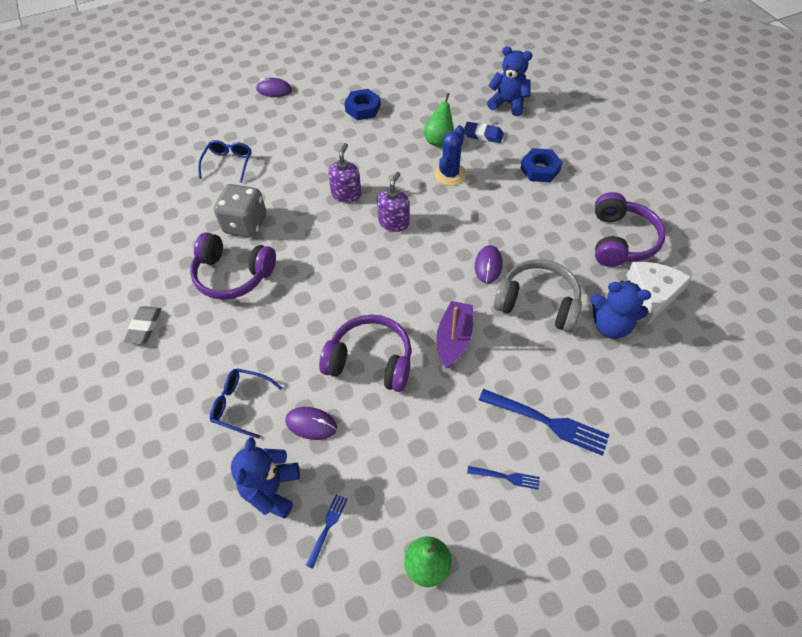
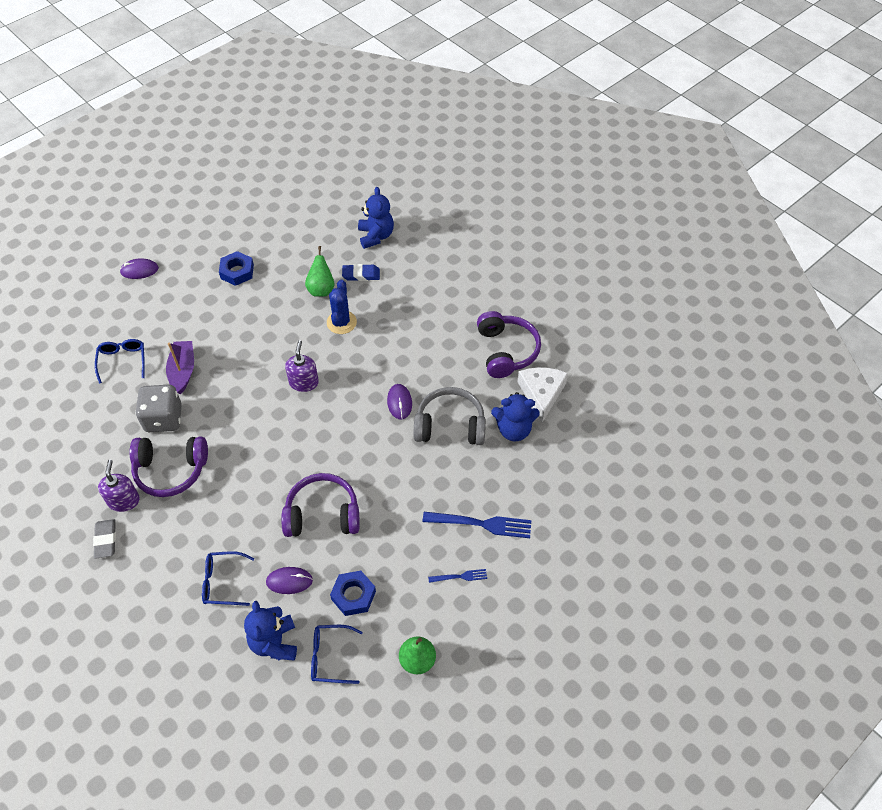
camera: 20 degrees left, 0 degrees up
blue fork [306,494,348,569] -> blue glasses [311,625,363,684]
purple soap dispenser [328,143,361,203] -> purple soap dispenser moved to [98,460,140,512]
purple boat [436,301,473,368] -> purple boat moved to [166,341,194,394]
blue teddy bear [487,46,532,116] -> blue teddy bear turned 75 degrees clockwise [358,187,394,249]
blue nut [521,148,562,182] -> blue nut moved to [330,571,376,616]

